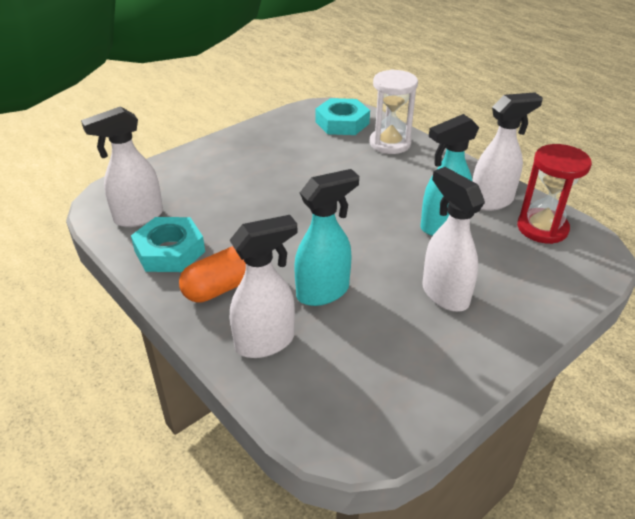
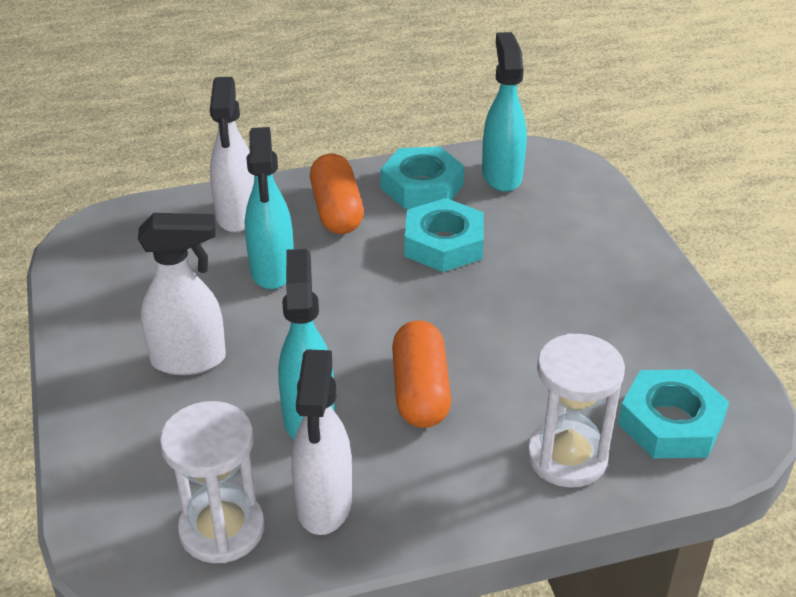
camera: 115 degrees right, 0 degrees up
white spray bottle [81,106,163,227] -> turquoise spray bottle [482,32,527,192]
red hourglass [517,144,592,244] -> white hourglass [160,401,265,563]
none -> orange capsule [392,320,451,428]
none -> turquoise nut [405,198,484,272]

